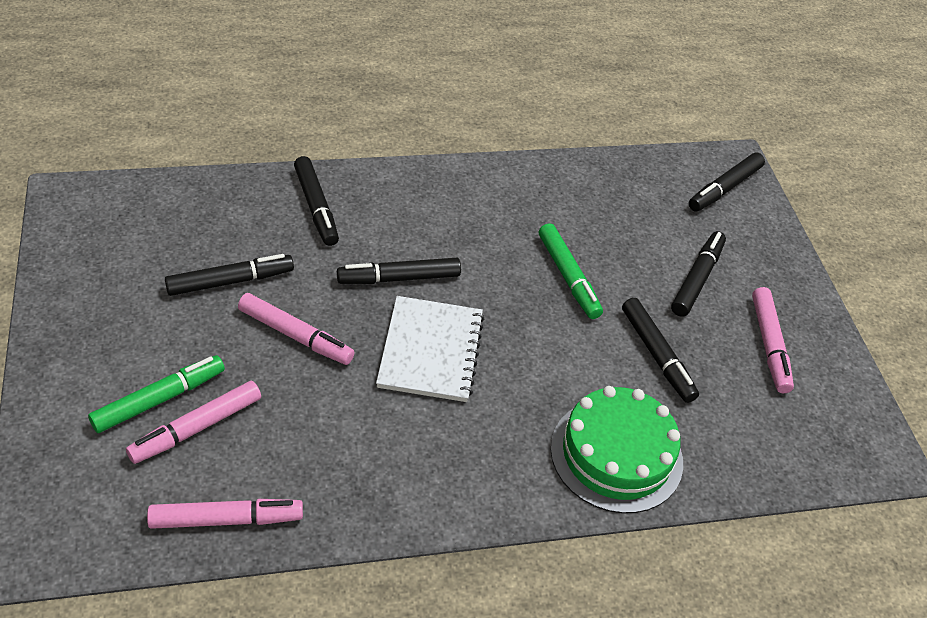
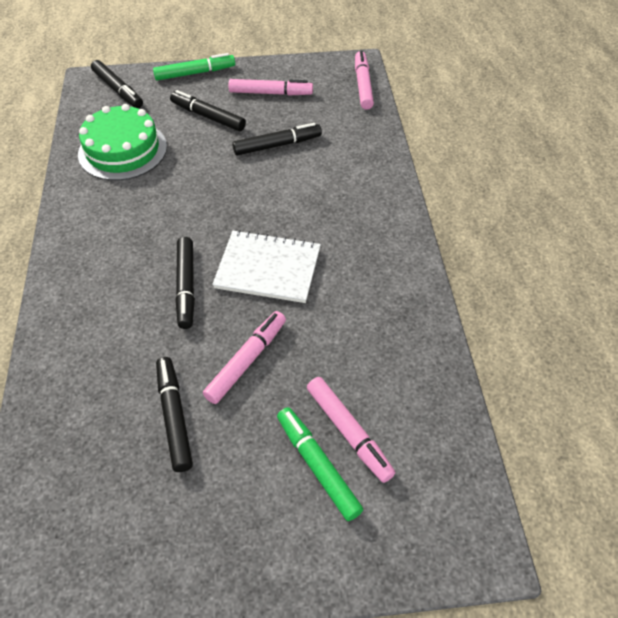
camera: 80 degrees left, 5 degrees up
pink marker [147,499,303,529] -> pink marker moved to [355,50,374,110]
black marker [294,156,339,246] -> none
green marker [539,223,603,319] -> green marker moved to [153,53,235,81]
green cake [551,386,683,513] -> green cake moved to [78,104,167,181]

